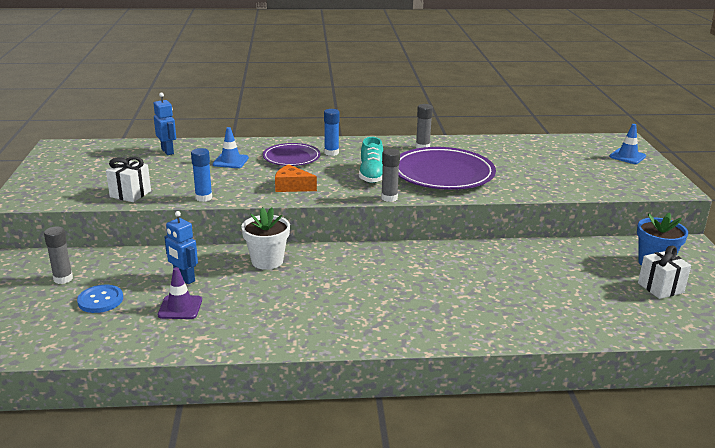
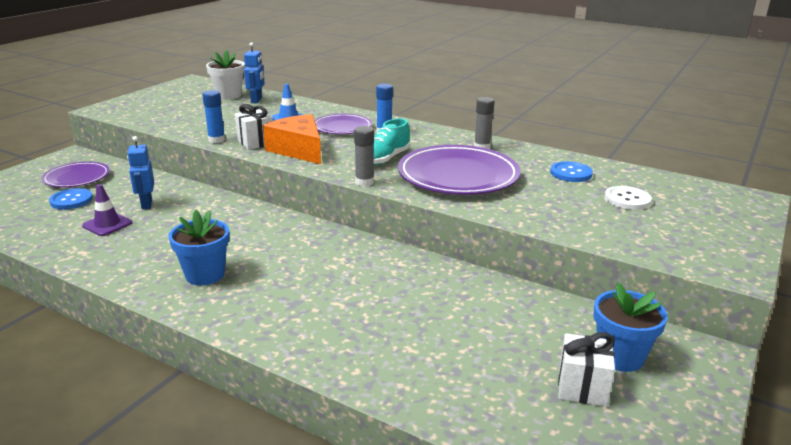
camera: 35 degrees right, 0 degrees up
grey glue stick [44,226,73,284] -> purple plate [42,162,110,188]
white gift [106,157,151,202] -> white gift moved to [235,104,273,150]
white flower pot [241,207,290,270] -> white flower pot moved to [206,50,245,100]
orange cheese [275,164,317,192] -> orange cheese [263,114,321,164], size x1.60
blue traffic cone [610,124,646,164] -> none
none -> blue flower pot [168,210,230,285]
none -> blue button [550,161,593,182]
none -> white button [605,186,652,210]

